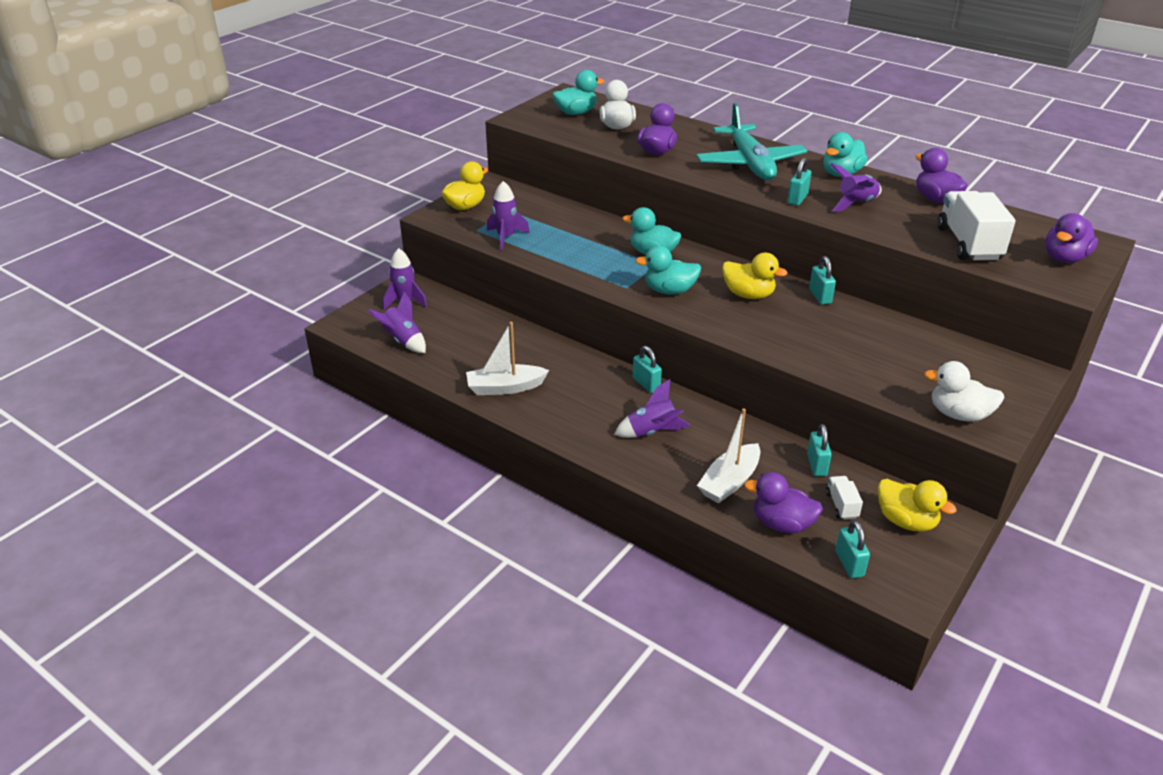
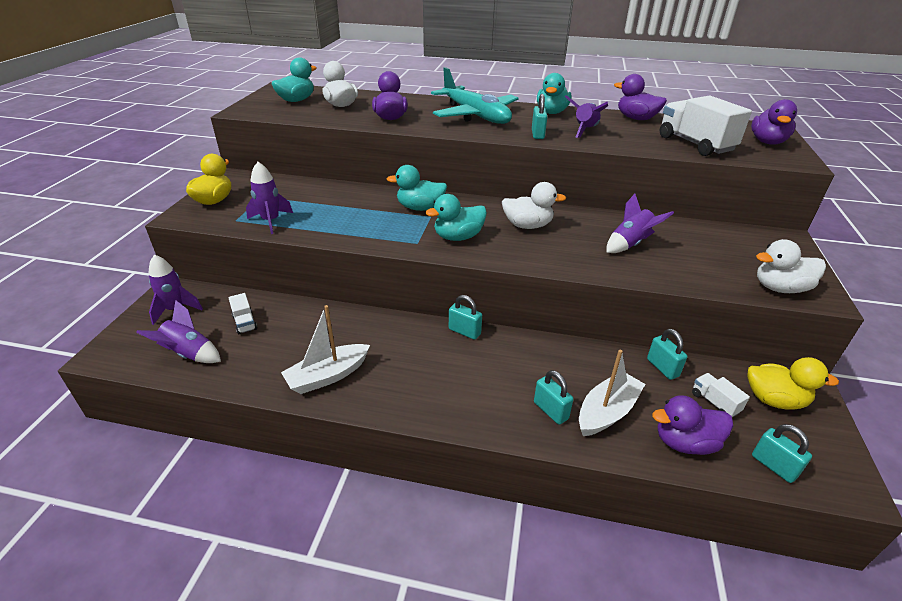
camera: 25 degrees left, 0 degrees up
purple rocket [614,379,691,438] -> purple rocket moved to [606,194,674,253]
white boat [697,408,760,503] -> white boat turned 150 degrees counterclockwise [579,350,645,436]
yellow duck [722,253,787,299] -> white duck [502,182,566,229]
turquoise padlock [809,256,836,305] -> turquoise padlock moved to [534,370,573,425]
none -> white truck [228,293,257,335]

